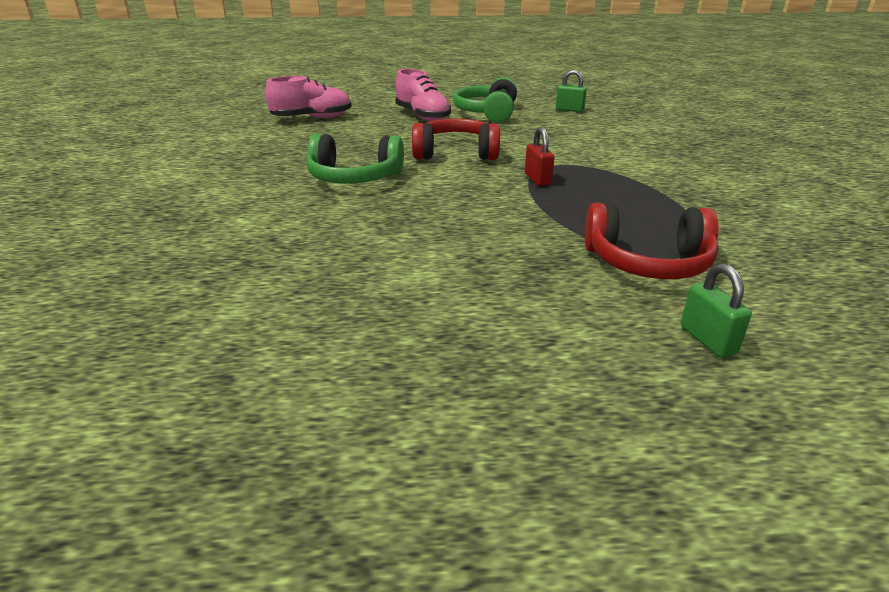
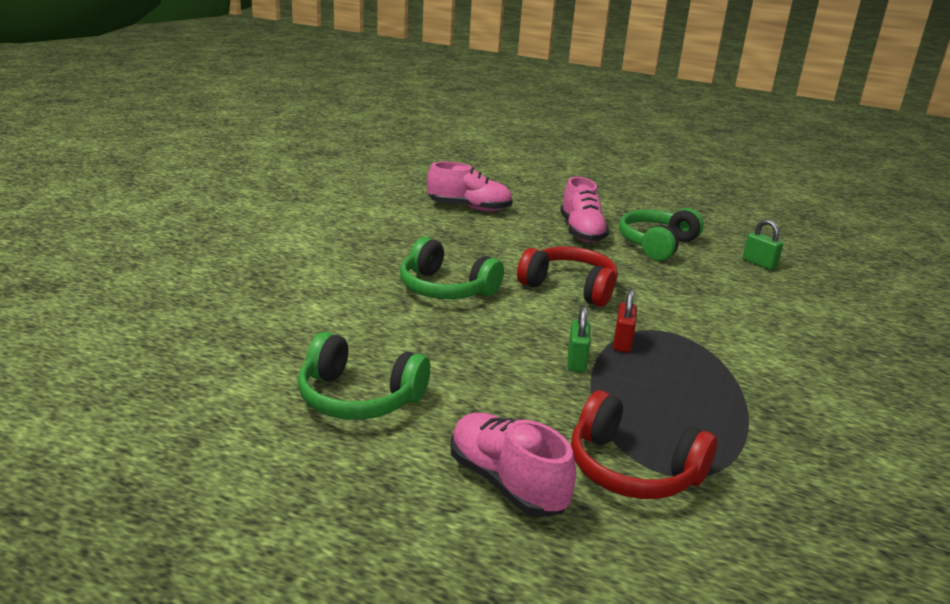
camera: 25 degrees right, 5 degrees down
green padlock [681,264,752,358] -> green padlock moved to [568,306,590,373]
none -> green headphones [298,332,430,420]
none -> pink shoe [450,413,576,517]

